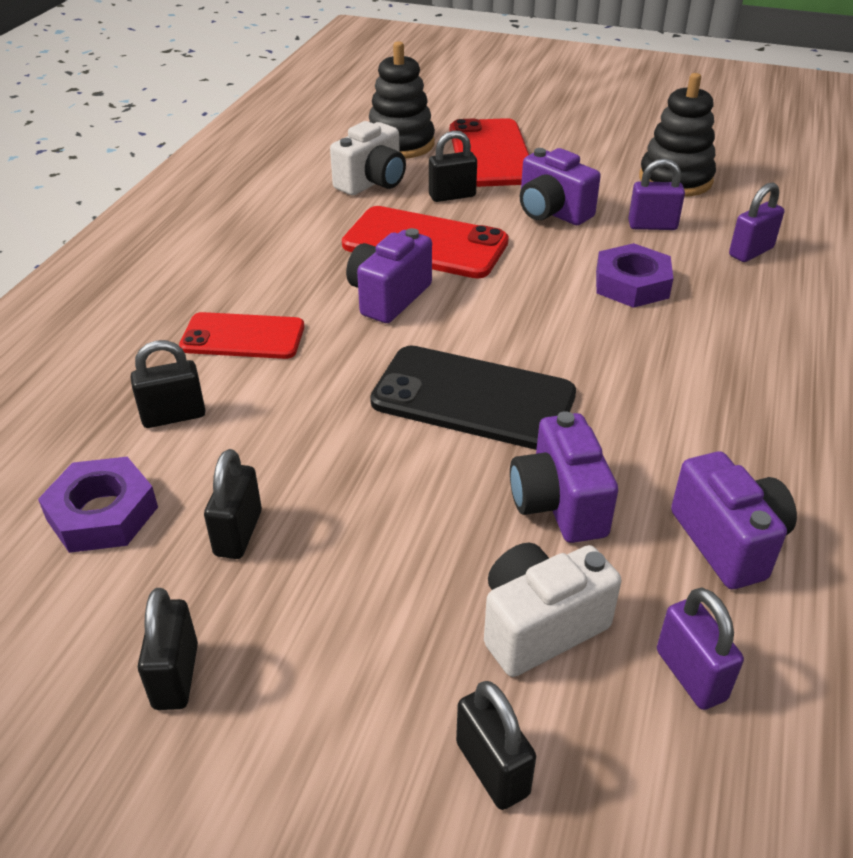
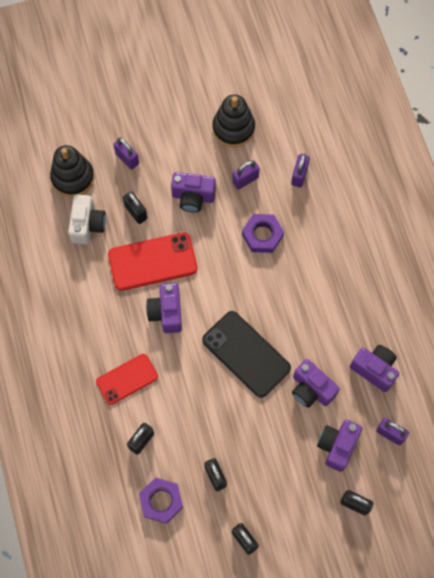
camera: 35 degrees left, 30 degrees up
black phone [370,346,576,450] -> black phone turned 60 degrees clockwise [202,311,291,398]
black padlock [429,130,477,202] -> black padlock turned 75 degrees counterclockwise [123,191,148,224]
red phone [450,118,529,187] -> purple padlock [113,138,139,170]
white camera [484,543,621,677] -> purple camera [317,420,362,472]

